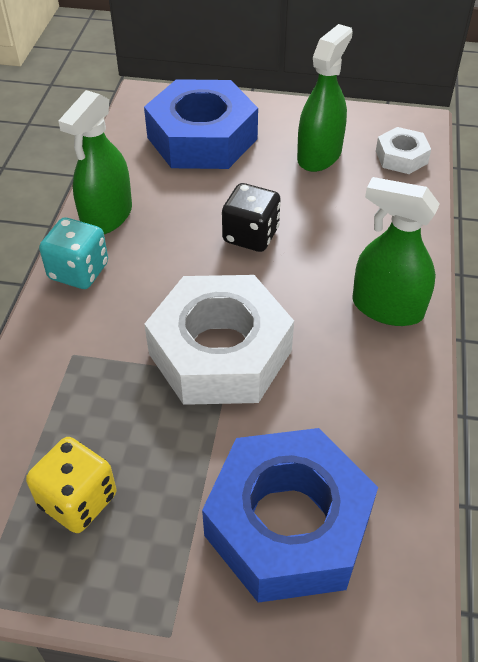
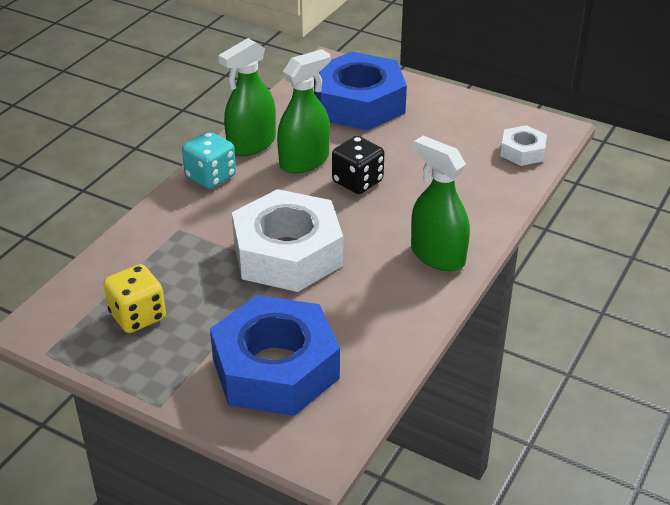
camera: 20 degrees right, 10 degrees down
green spray bottle [297,24,353,172] -> green spray bottle moved to [277,49,330,173]

